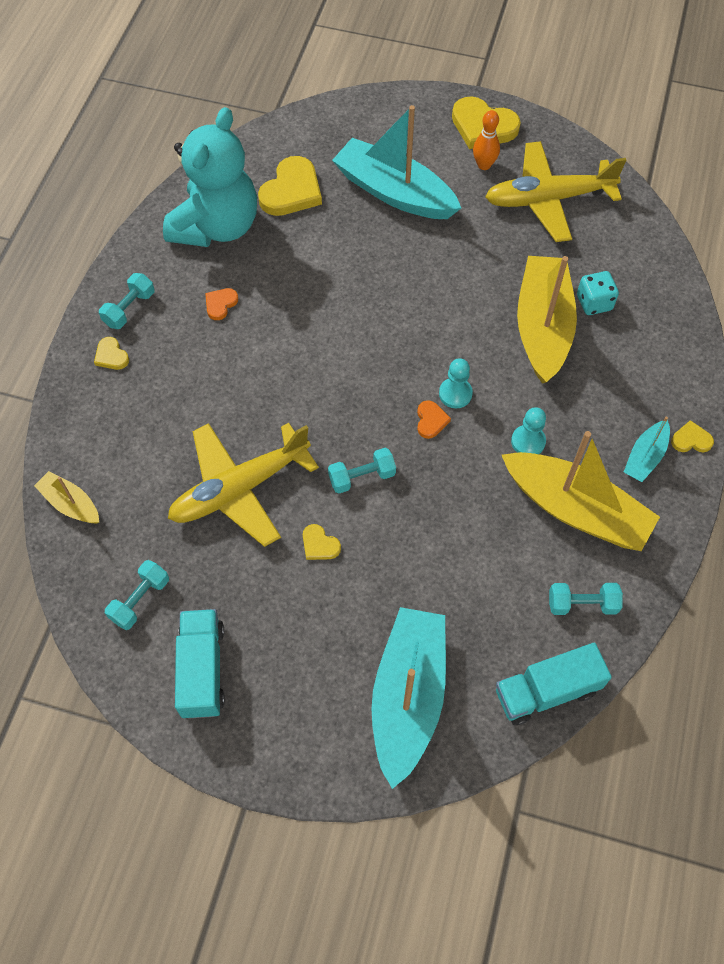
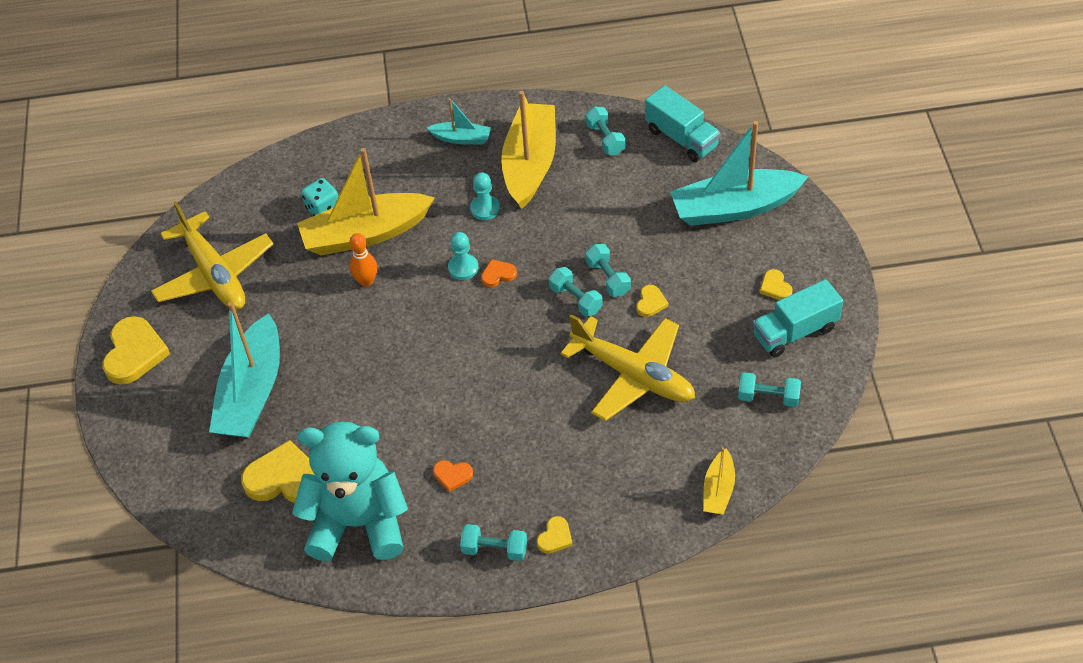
camera: 110 degrees left, 10 degrees down
orange bowling pin [473,110,500,170] -> orange bowling pin moved to [350,233,377,287]
yellow heart [671,420,714,452] -> yellow heart moved to [760,269,793,300]
none -> turquoise dumbbell [585,244,631,297]

